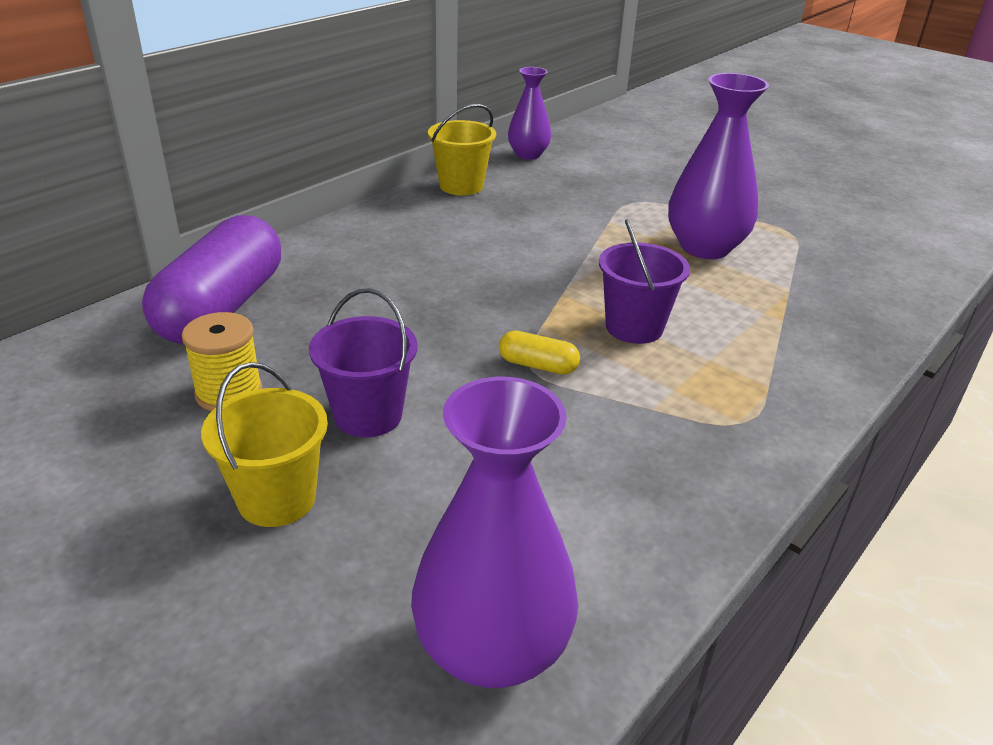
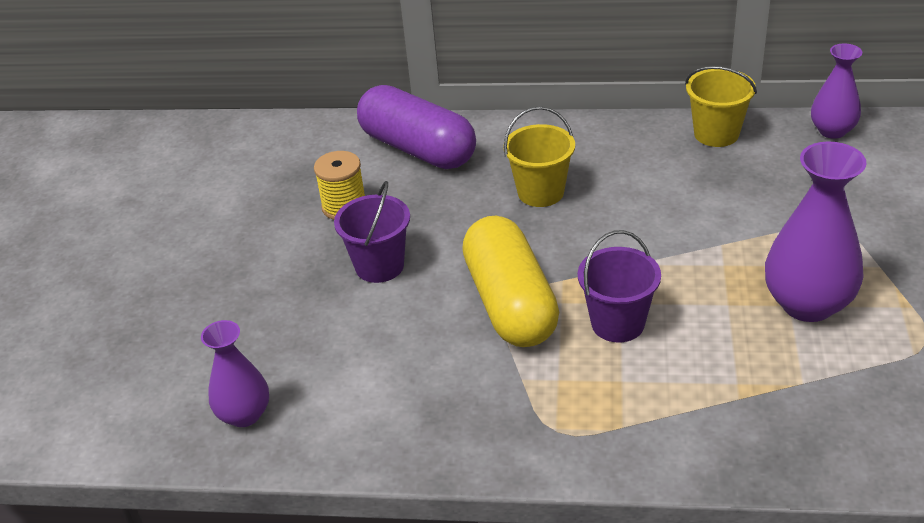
camera: 60 degrees right, 5 degrees up
purple capsule [142,215,281,344] -> purple capsule turned 60 degrees clockwise [357,85,476,169]
yellow bucket [201,362,328,527] -> yellow bucket moved to [503,106,575,207]
purple vase [411,377,578,688] -> purple vase [201,320,269,427], size x0.61
yellow capsule [499,331,580,375] -> yellow capsule [462,215,559,347], size x2.39

